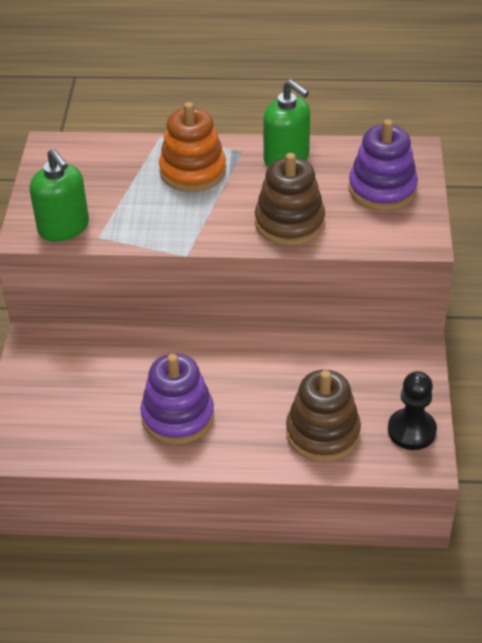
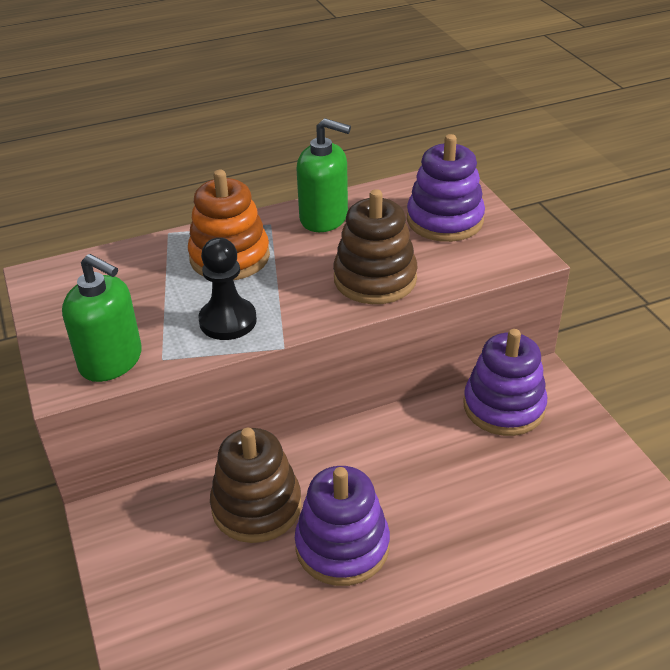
camera: 25 degrees left, 5 degrees down
brown stacking toy [286,370,361,462] -> brown stacking toy moved to [210,428,302,543]
black pawn [388,371,437,450] -> black pawn moved to [198,238,257,340]
none -> purple stacking toy [463,329,547,436]

